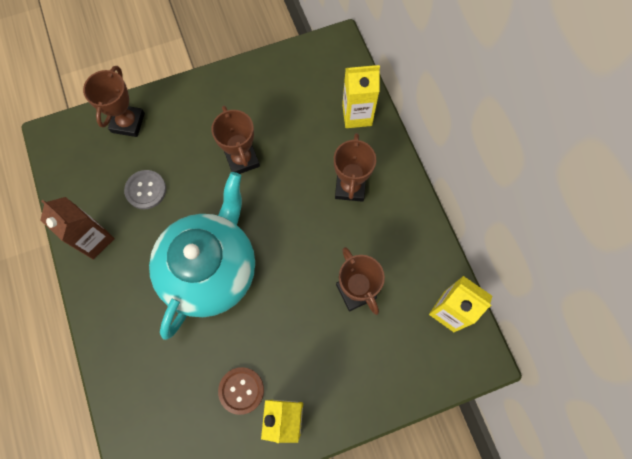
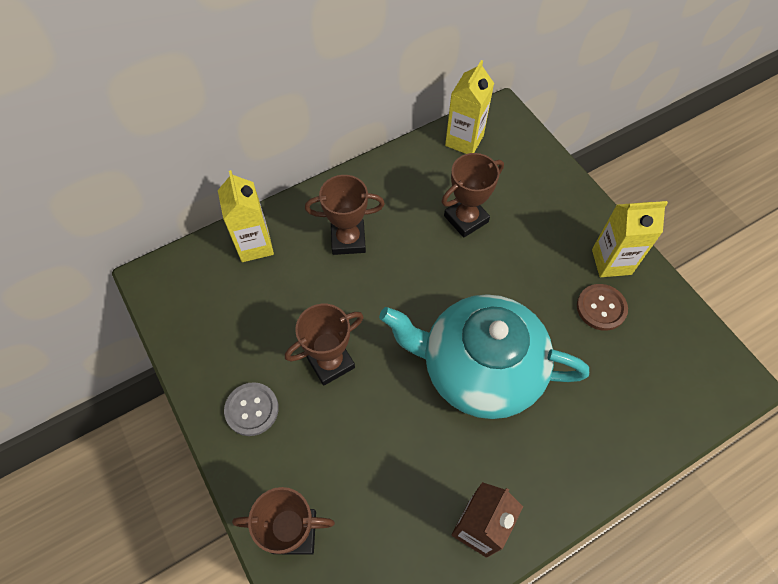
camera: 100 degrees left, 10 degrees down
grey button [124,170,166,209] -> grey button moved to [224,382,279,436]

